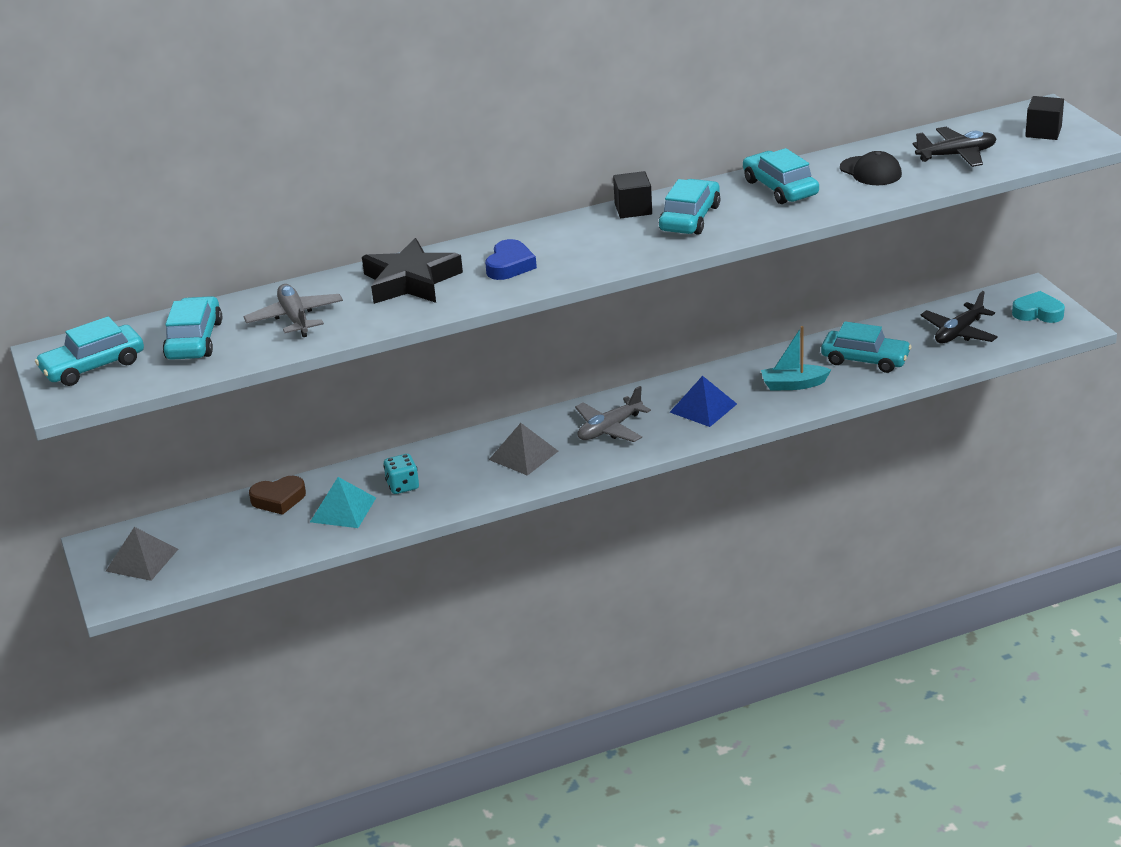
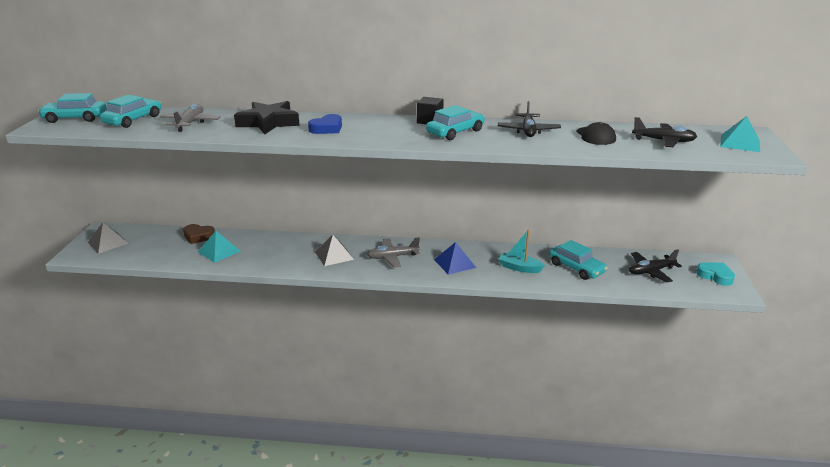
camera: 25 degrees right, 5 degrees down
turquoise dice [383,454,419,494] -> none
turquoise car [743,148,819,204] -> black plane [498,101,561,137]
black cube [1025,96,1064,140] -> turquoise pyramid [720,116,760,152]

